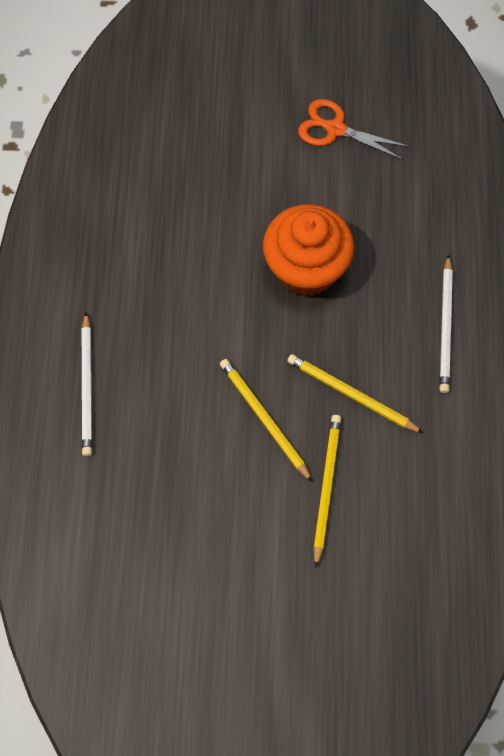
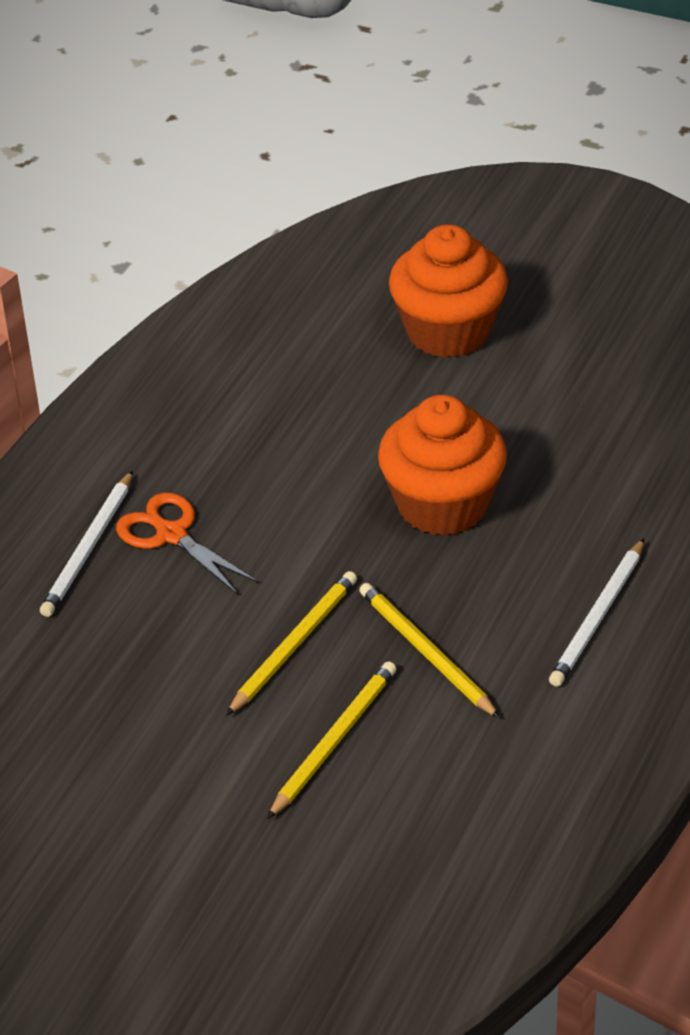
camera: 25 degrees right, 25 degrees down
yellow pencil [220,359,312,482] -> yellow pencil turned 45 degrees clockwise [226,571,357,716]
orange scissors [298,99,410,160] -> orange scissors moved to [116,492,258,595]
none -> orange cupcake [389,224,508,358]

